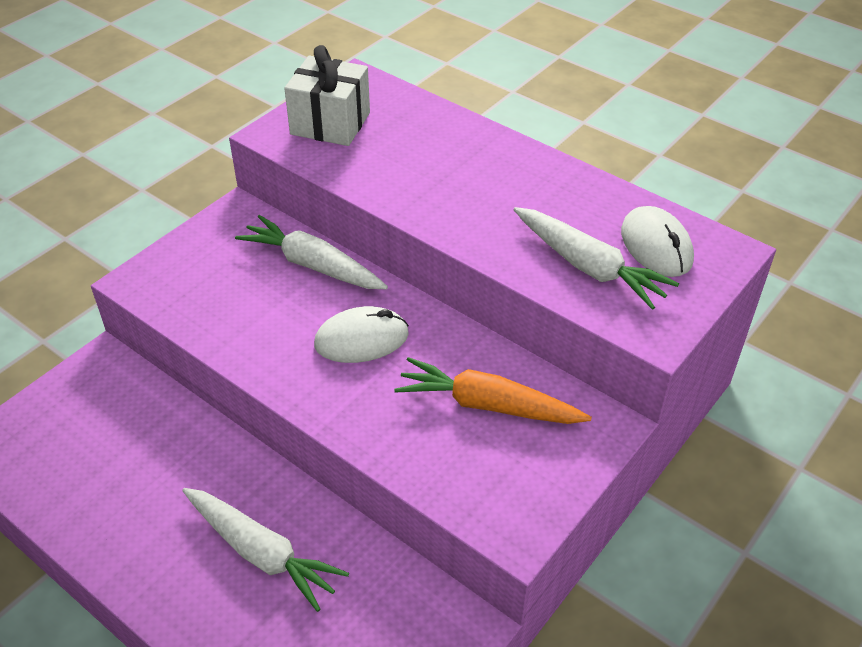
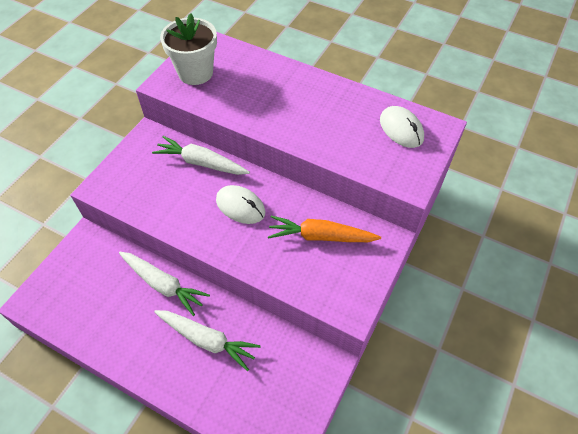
camera: 10 degrees left, 10 degrees up
white gift [284,45,370,146] -> white flower pot [160,13,217,85]
white mouse [314,306,409,363] -> white mouse turned 60 degrees clockwise [216,185,265,224]
white carrot [514,207,679,310] -> white carrot moved to [119,252,210,316]

